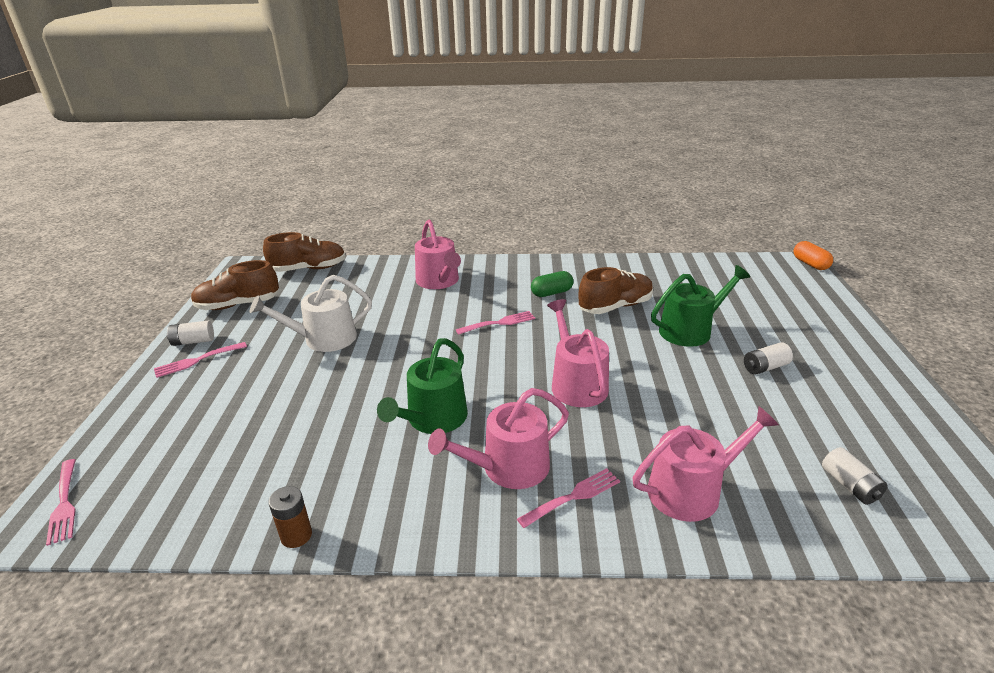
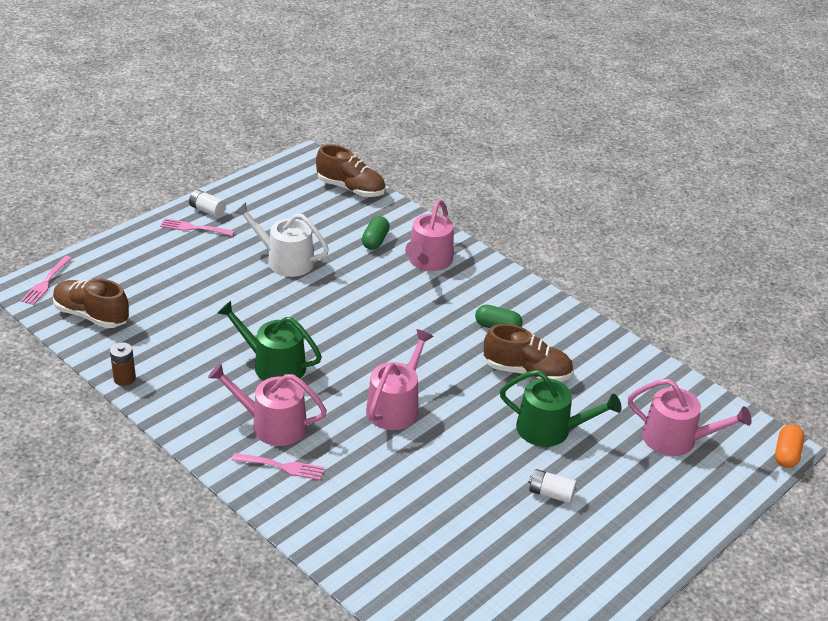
camera: 40 degrees right, 5 degrees up
brown shoe [191,260,279,310] -> brown shoe moved to [53,279,129,328]
green watering can [377,338,468,434] -> green watering can turned 45 degrees clockwise [217,301,322,381]
pink fork [456,311,535,335] -> none
pink watering can [632,406,779,522] -> pink watering can moved to [628,379,752,456]
white battery [822,447,887,505] -> none
none -> green capsule [362,216,390,250]

